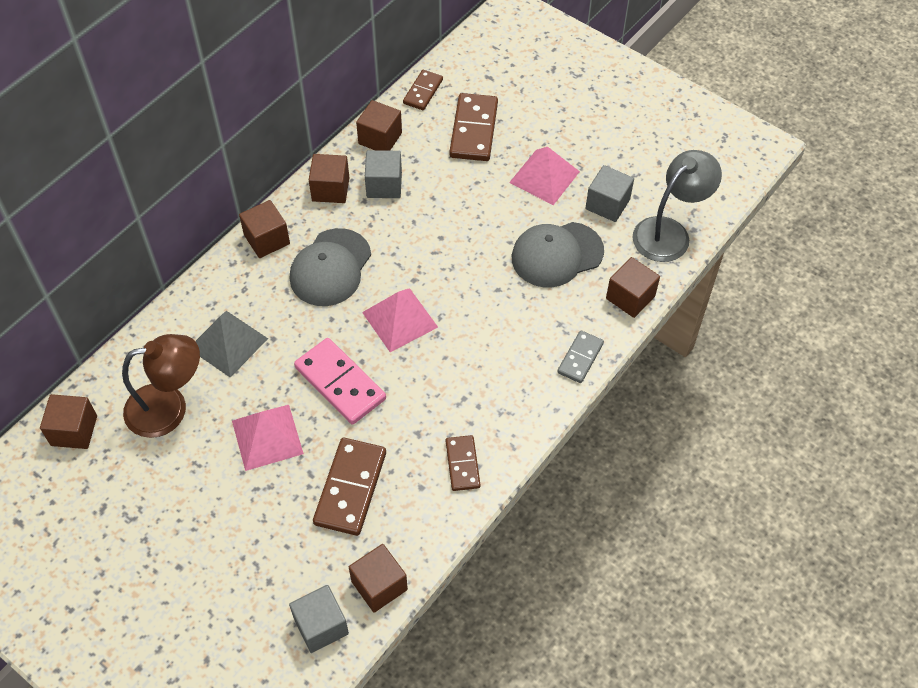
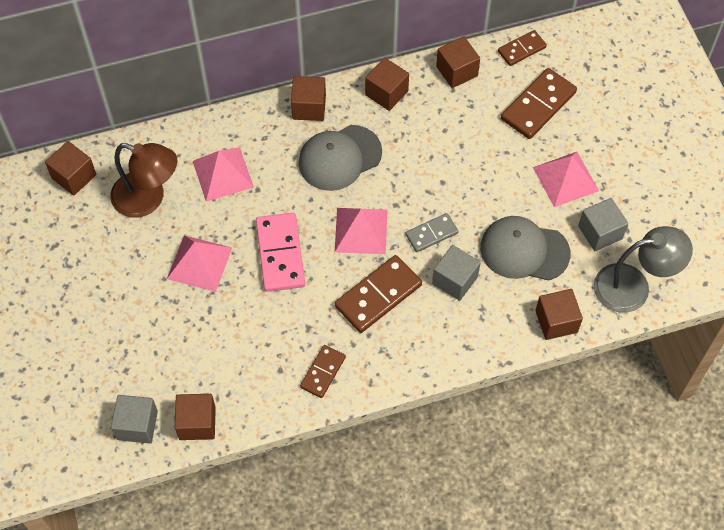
camera: 35 degrees right, 5 degrees up
grey pyramid [196,311,268,378] -> pink pyramid [193,147,254,201]
brown domino [313,438,386,536] -> brown domino moved to [335,255,422,333]
grey cube [365,150,402,198] -> grey cube moved to [432,245,481,301]
grey domino [557,330,604,383] -> grey domino moved to [405,213,458,252]

